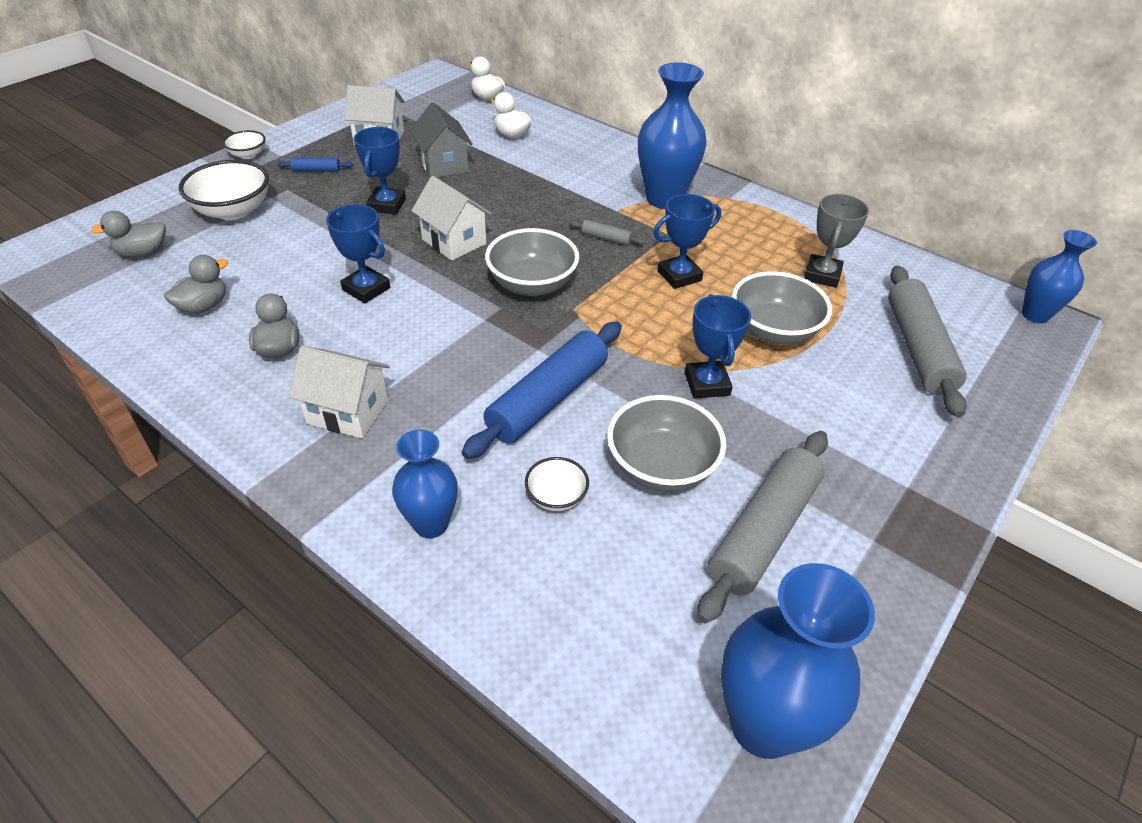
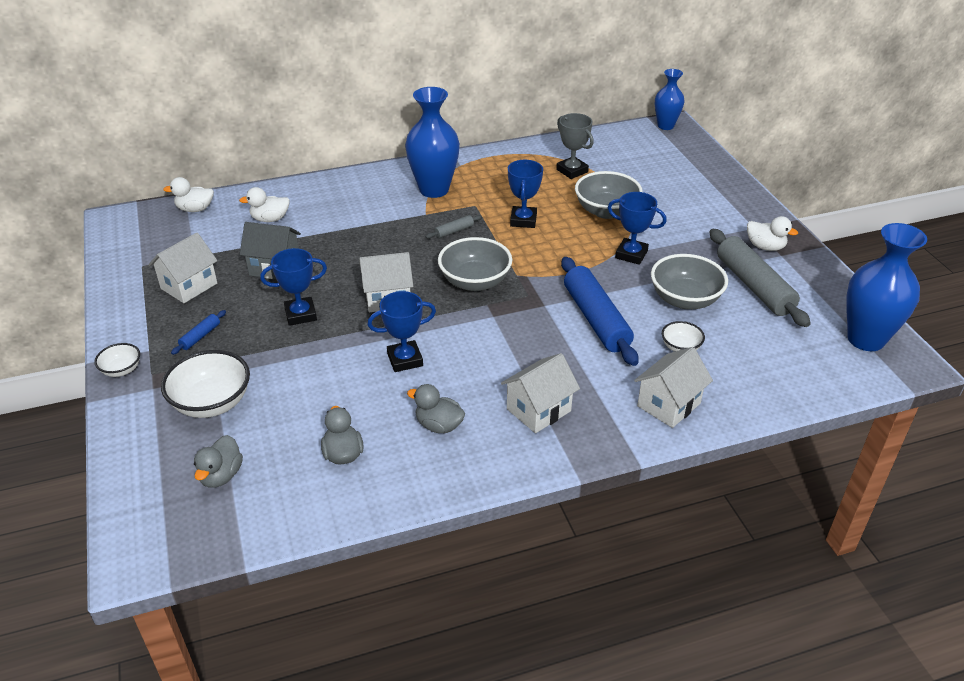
camera: 55 degrees left, 5 degrees down
blue trophy [354,127,406,215] -> blue trophy turned 60 degrees counterclockwise [260,248,327,326]
blue vase [392,430,458,538] -> white house [634,347,713,428]
grey rolling pin [888,266,967,418] -> none
none -> white duck [747,216,798,251]

